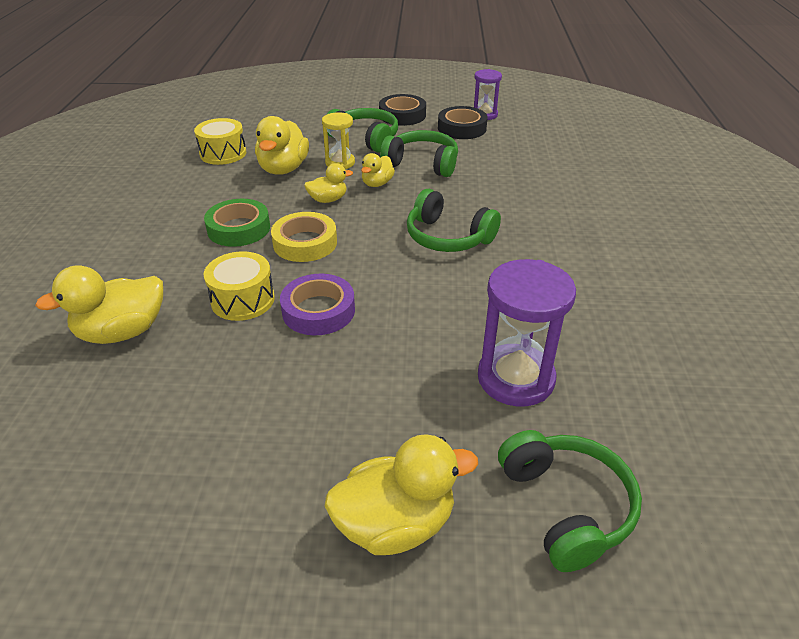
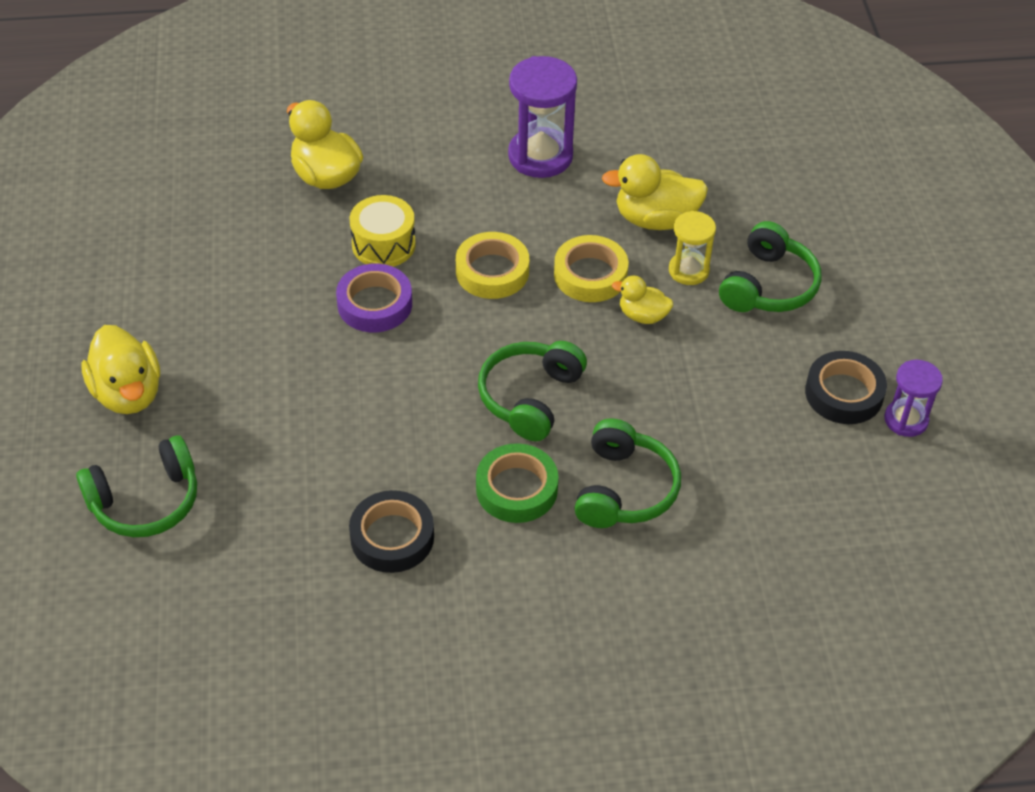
camera: 80 degrees right, 10 degrees up
yellow drum [194,118,246,165] -> none
green tape [204,199,270,247] -> green tape moved to [476,443,559,523]
yellow duck [304,163,353,203] -> yellow tape [554,235,628,302]
black tape [379,94,426,126] -> black tape moved to [349,490,434,573]
green headphones [380,130,458,177] -> green headphones moved to [574,418,681,528]
purple hourglass [478,259,576,406] -> purple hourglass moved to [508,56,577,178]

